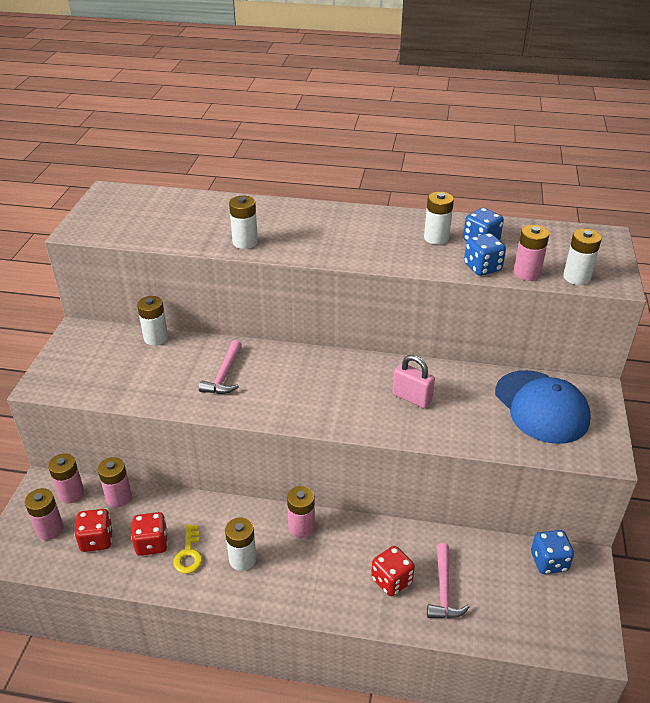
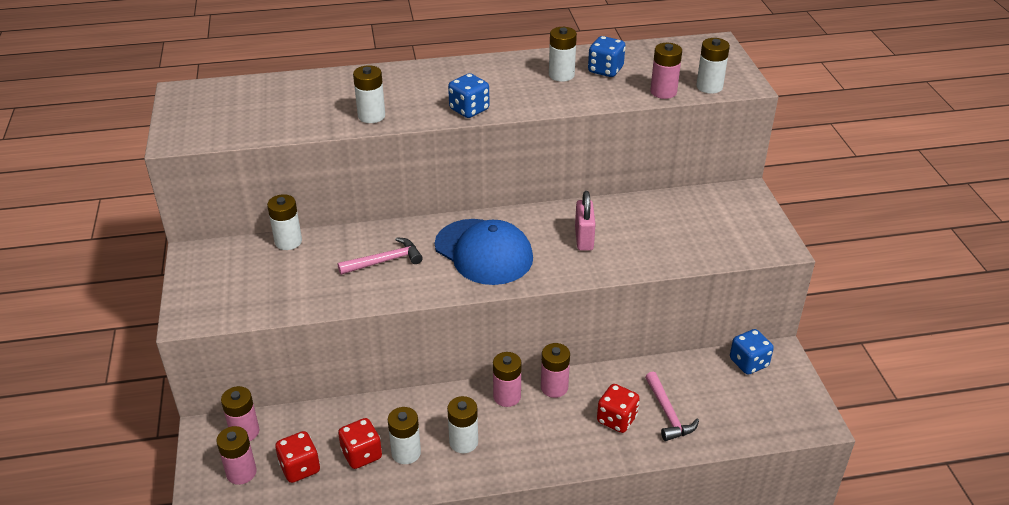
camera: 20 degrees left, 0 degrees up
pink battery [98,457,132,507] -> pink battery moved to [541,343,570,398]
yellow key [173,525,202,574] -> white battery [388,407,421,464]
pink hammer [199,340,242,394] -> pink hammer turned 105 degrees counterclockwise [337,237,423,275]
pink padlock [392,355,435,408] -> pink padlock turned 75 degrees clockwise [575,191,596,251]
blue dice [464,233,506,276] -> blue dice moved to [448,73,489,118]
blue cap [495,370,591,444] -> blue cap moved to [435,219,533,285]

